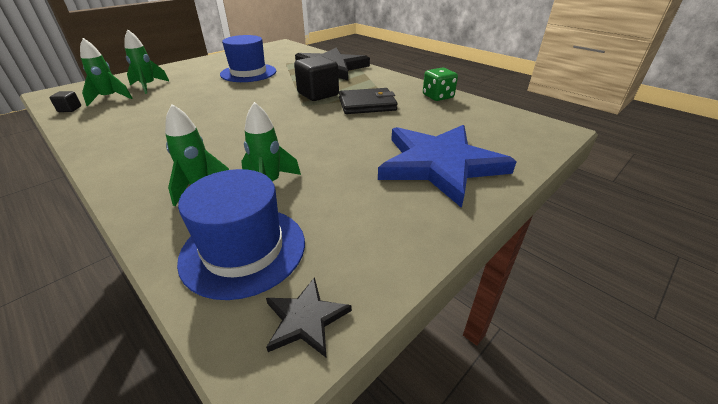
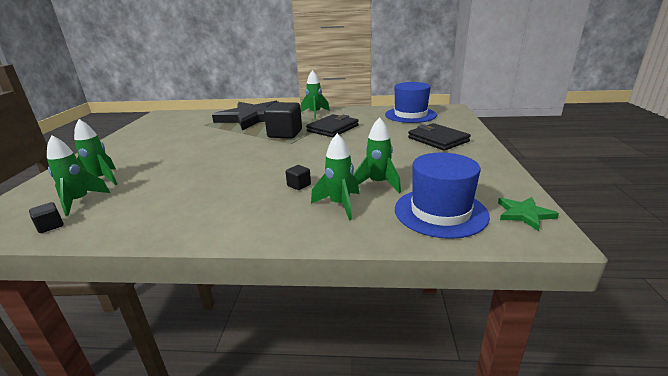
camera: 40 degrees left, 10 degrees down
blue hat [220,35,276,82] -> blue hat moved to [385,82,437,123]
black star [266,277,352,357] -> green star [498,197,559,231]
blue star [378,125,517,208] -> black wallet [408,123,471,151]
green dice [423,68,458,101] -> none
none -> black cube [286,165,311,190]
none -> green rocket [301,70,330,119]

